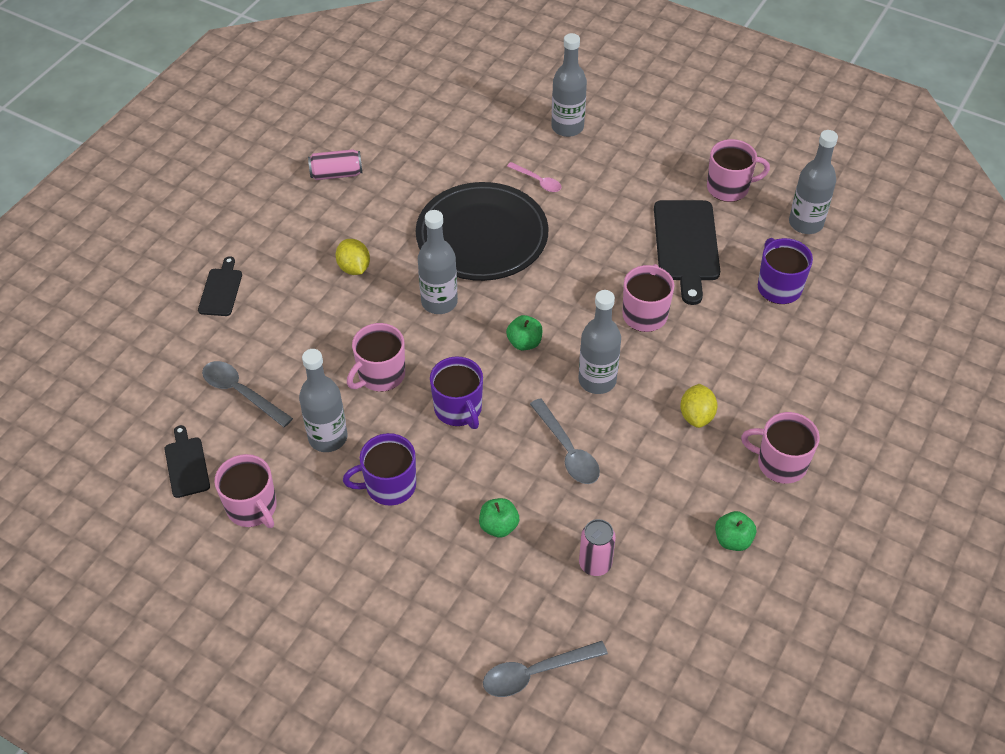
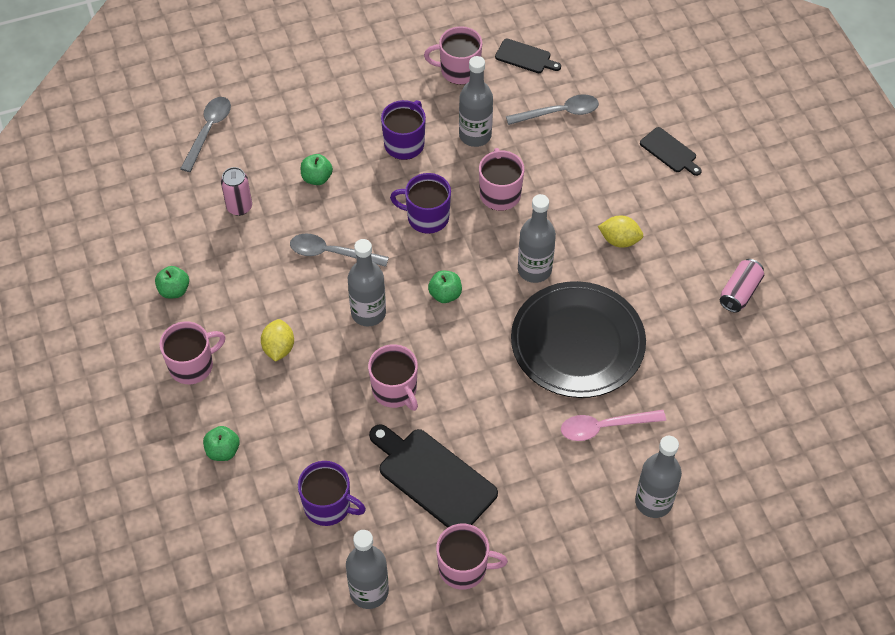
camera: 130 degrees right, 5 degrees up
pink spoon [507,162,561,192] -> pink spoon [561,410,666,441], size x1.53
yellow lemon [680,384,718,428] -> yellow lemon turned 45 degrees clockwise [261,319,294,362]
pink mug [707,139,770,202] -> pink mug turned 120 degrees counterclockwise [436,524,508,590]
none -> green apple [203,426,240,461]

